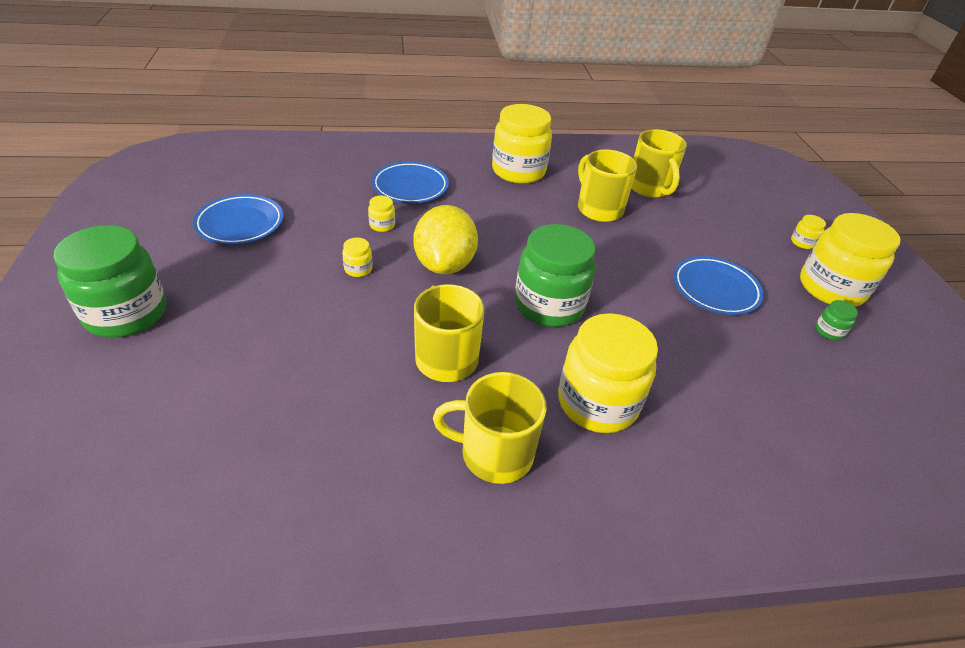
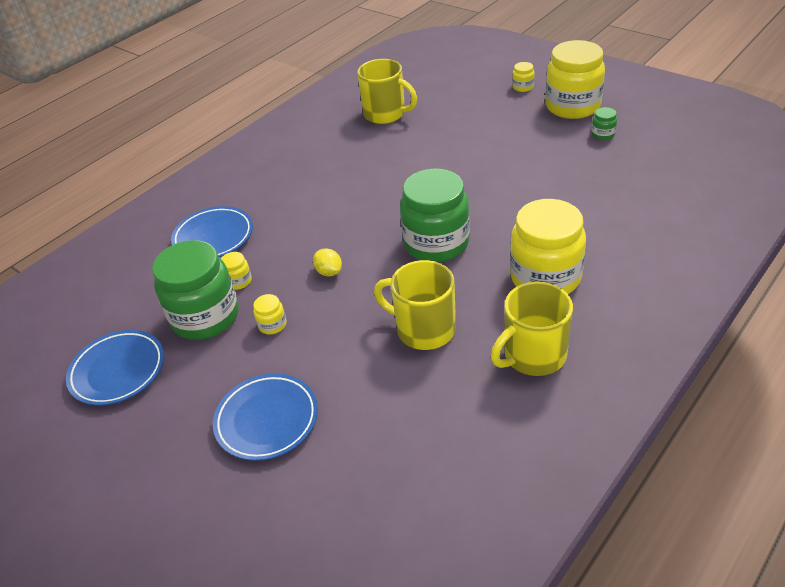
camera: 35 degrees left, 0 degrees up
green jar [53,225,166,338] -> green jar moved to [152,240,239,340]
yellow lemon [413,205,478,274] -> yellow lemon [313,248,342,276], size x0.43
yellow jar [492,104,552,184] -> none
yellow mug [578,150,637,222] -> none
blue plate [673,256,764,315] -> blue plate moved to [213,373,318,461]

